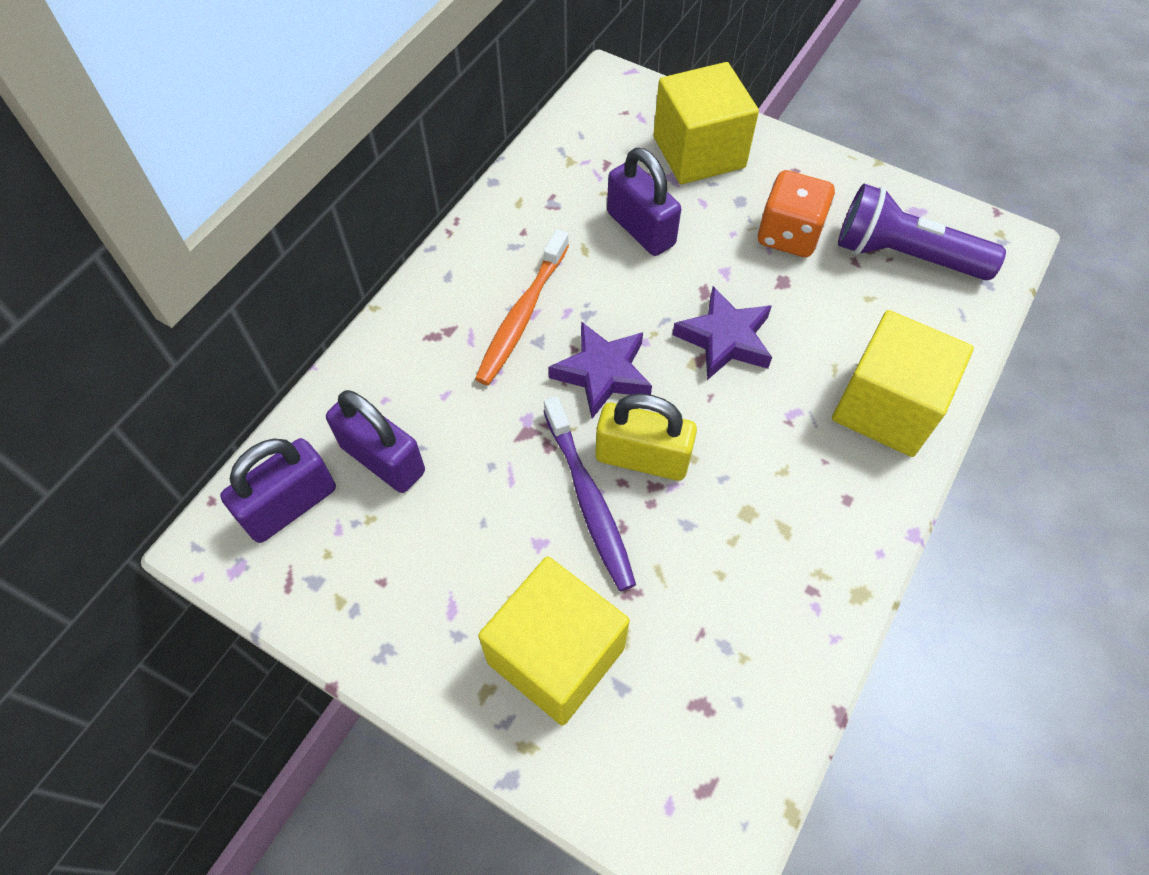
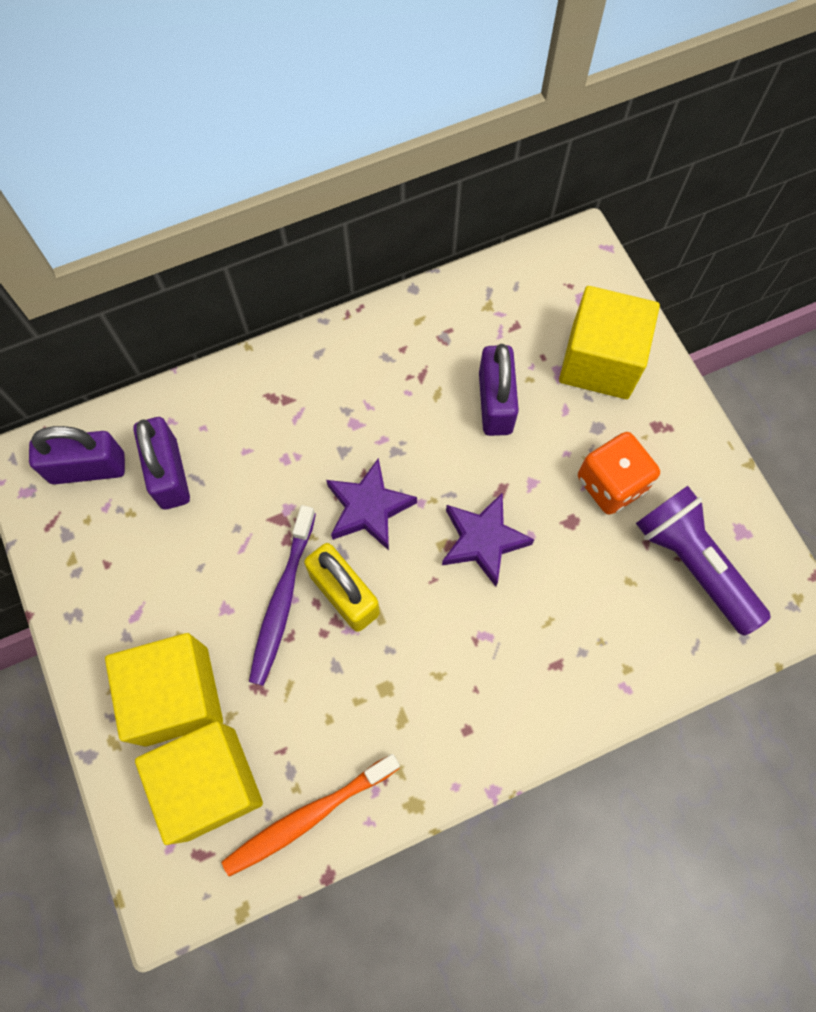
camera: 35 degrees right, 10 degrees up
orange toothbrush [475,229,569,385] -> orange toothbrush moved to [222,754,400,877]
yellow cube [832,310,974,457] -> yellow cube moved to [135,721,263,845]

